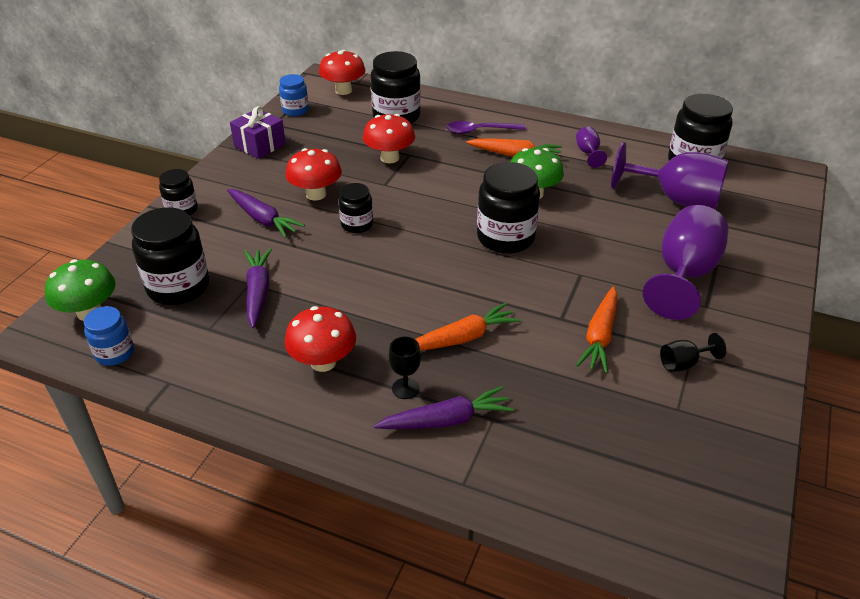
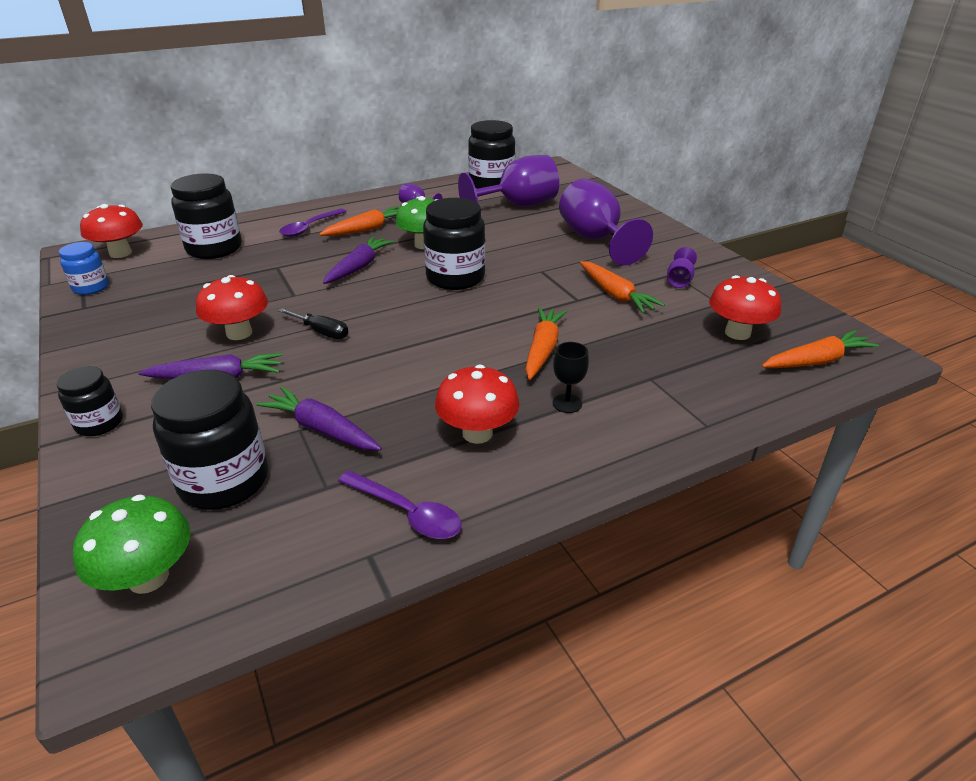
camera: 50 degrees left, 5 degrees down
blue jar [84,306,134,366] -> none
purple gift [230,106,286,159] -> none
black jar [339,183,373,233] -> black screwdriver [278,308,348,339]
red mushroom [363,114,415,163] -> red mushroom moved to [709,275,781,340]
purple carrot [374,386,513,429] -> purple carrot moved to [323,236,394,284]
black goblet [660,333,726,372] -> purple goblet [667,247,697,288]
none -> purple spoon [338,471,462,539]
none -> orange carrot [762,330,879,368]

